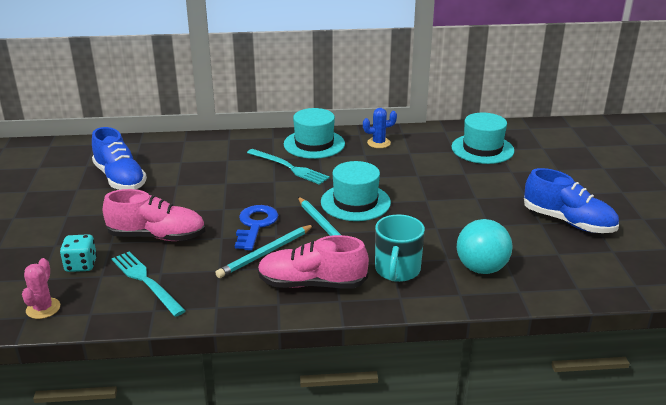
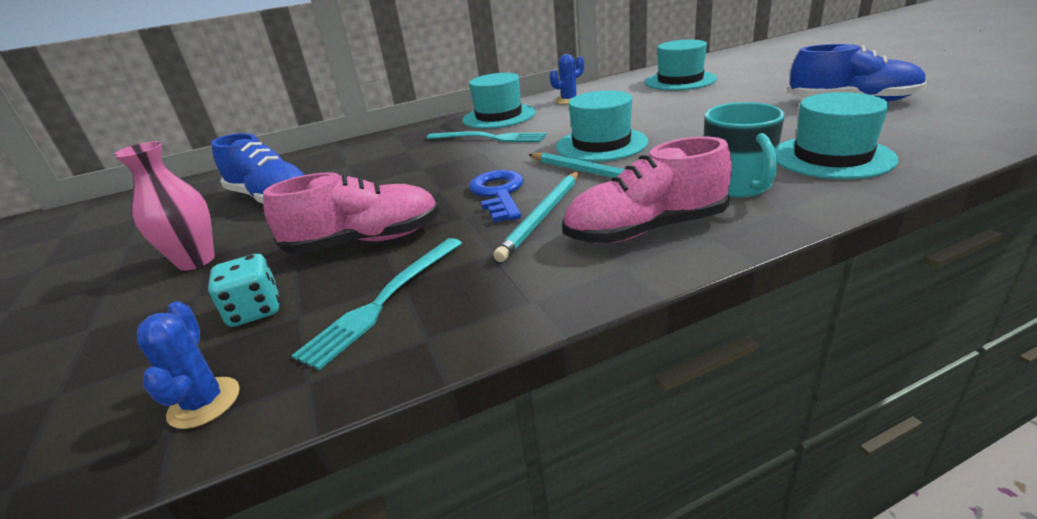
camera: 15 degrees left, 0 degrees up
pink cactus [22,258,60,319] -> blue cactus [137,301,240,429]
turquoise fork [111,251,186,317] -> turquoise fork turned 90 degrees counterclockwise [291,238,462,370]
turquoise ball [457,219,512,274] -> turquoise hat [777,92,898,179]
none -> pink vase [113,141,215,271]

